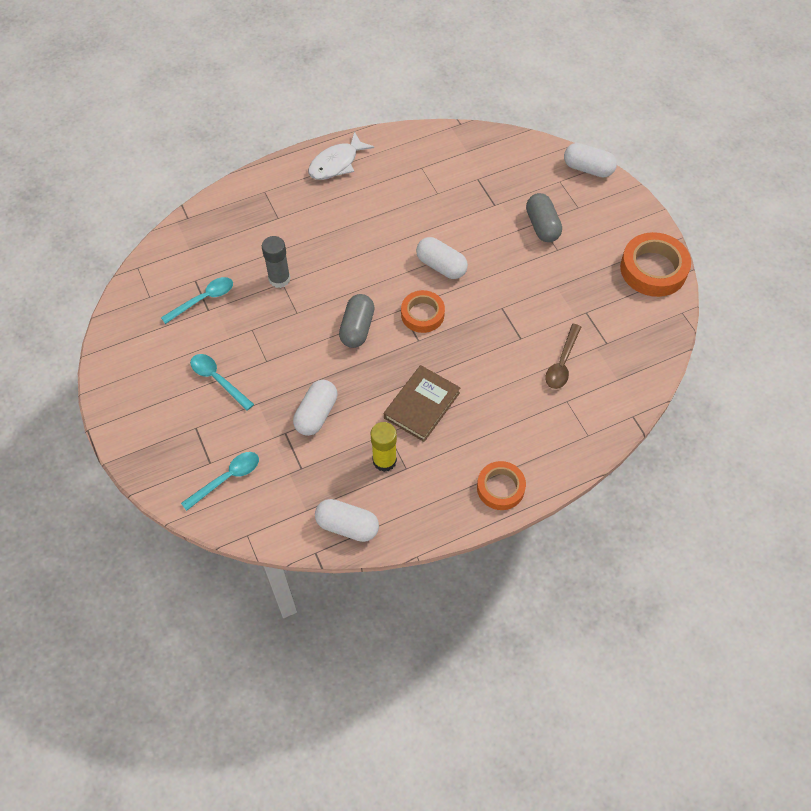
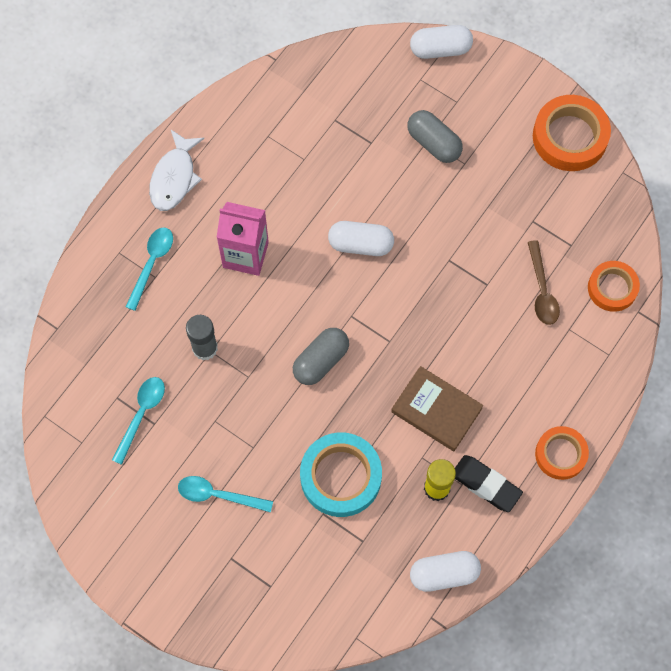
camera: 30 degrees left, 10 degrees up
turquoise spoon [181,452,259,511] -> turquoise spoon moved to [126,228,173,311]
white capsule [293,380,337,436] -> turquoise tape [300,432,382,517]
grey capsule [339,294,375,348] -> grey capsule turned 60 degrees clockwise [293,328,349,385]
brown book [384,365,460,442] -> brown book turned 60 degrees counterclockwise [391,366,483,451]
orange tape [401,290,445,333] -> orange tape moved to [588,261,640,312]
none -> pink carton [217,202,269,276]
none -> black eraser [455,455,523,512]

